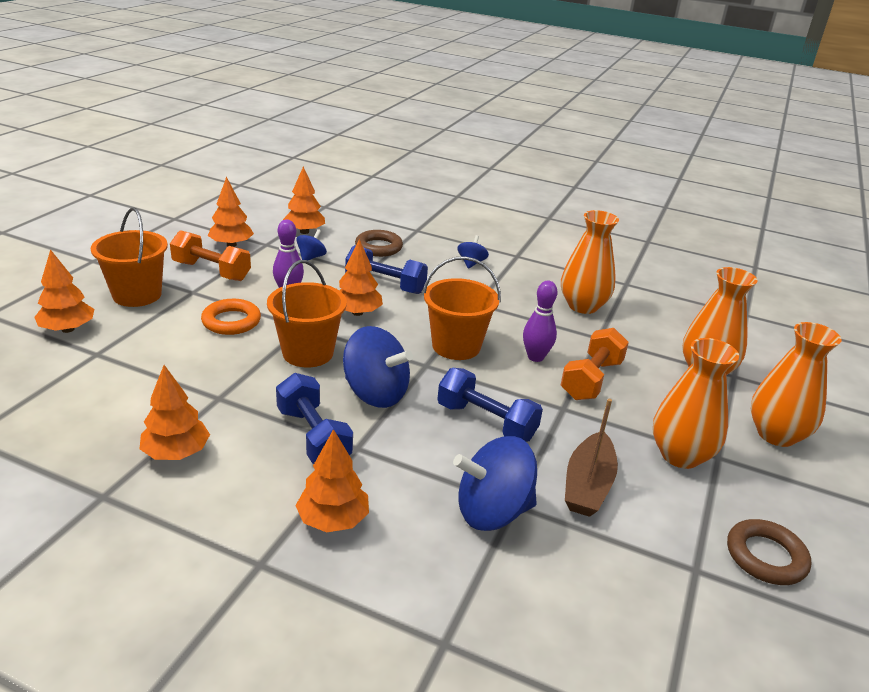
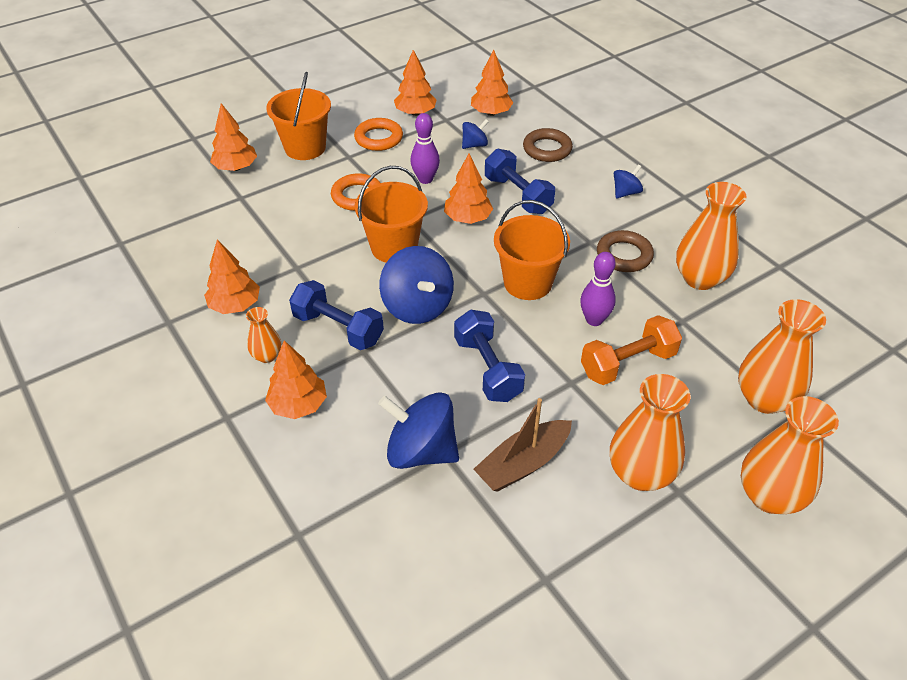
camera: 35 degrees right, 15 degrees up
orange dumbbell [170,230,251,281] -> orange ring [354,118,403,151]
blue dumbbell [276,373,353,464] -> blue dumbbell turned 60 degrees counterclockwise [289,280,384,350]
brown ring [727,519,811,585] -> brown ring moved to [597,230,654,272]
none -> orange vase [246,307,281,363]

